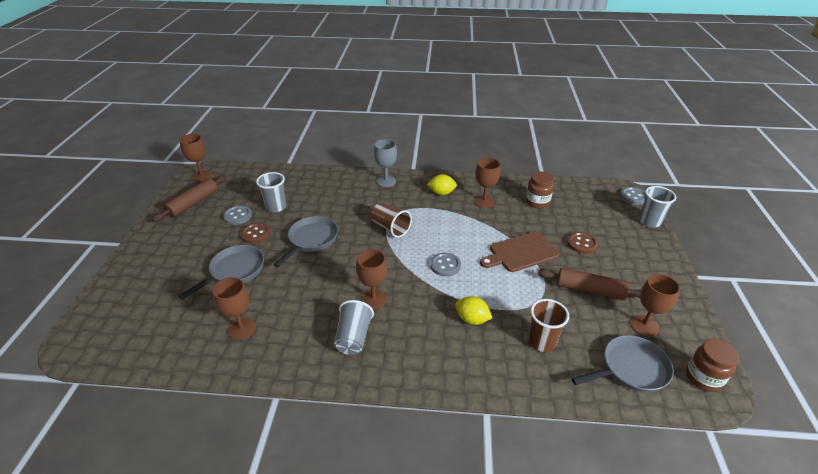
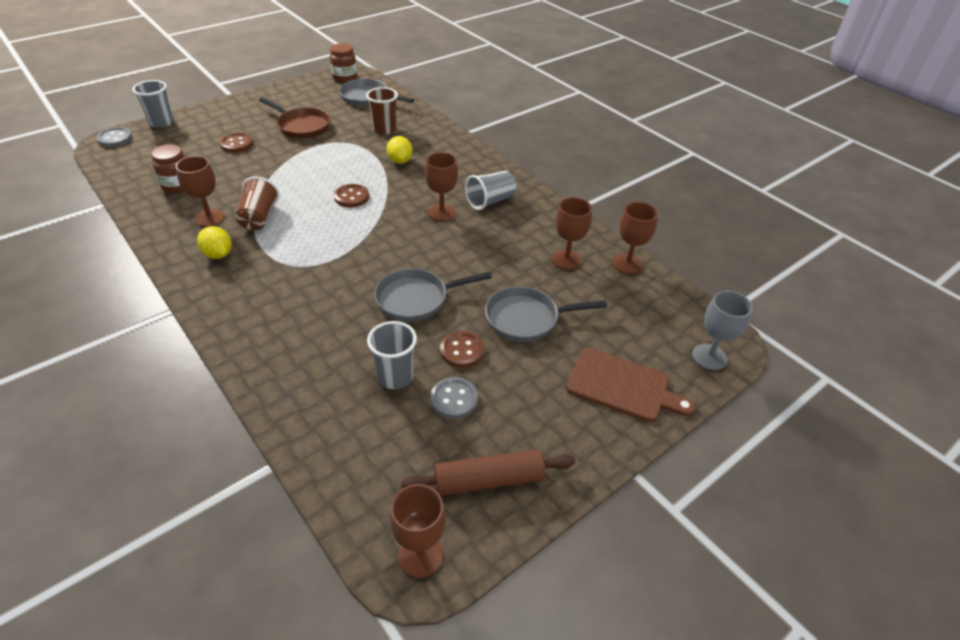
camera: 135 degrees left, 5 degrees up
brown cup [371,202,412,238] -> brown cup moved to [235,177,279,230]
grey goblet [374,139,397,187] -> grey goblet moved to [692,291,753,370]
grey button [430,253,461,277] -> brown button [334,184,369,207]
brown cutting board [480,231,559,272] -> brown cutting board moved to [566,348,695,422]
brown rolling pin [538,268,641,300] -> brown pan [259,97,330,138]
brown goblet [630,274,680,337] -> brown goblet moved to [613,202,658,274]

